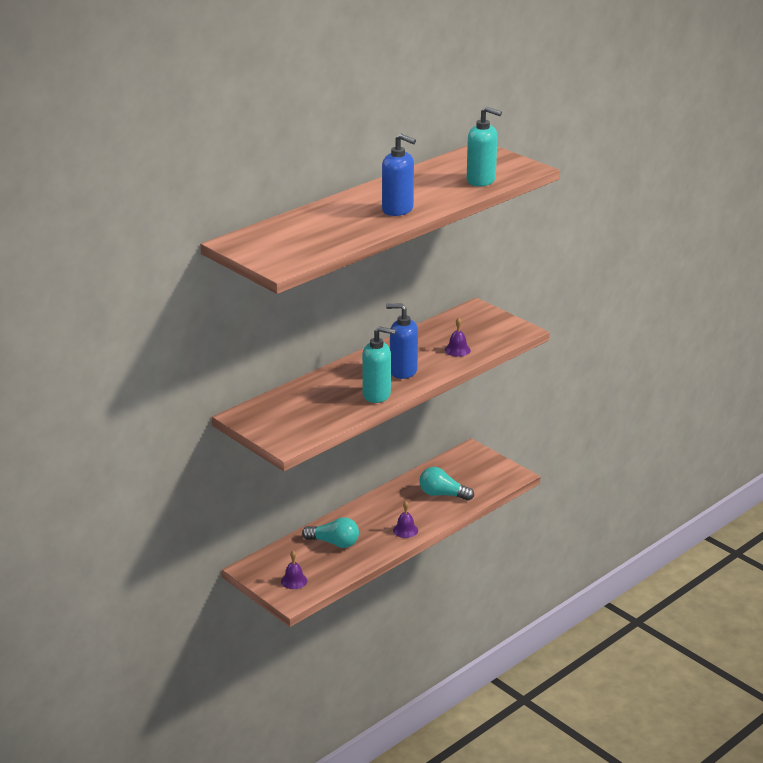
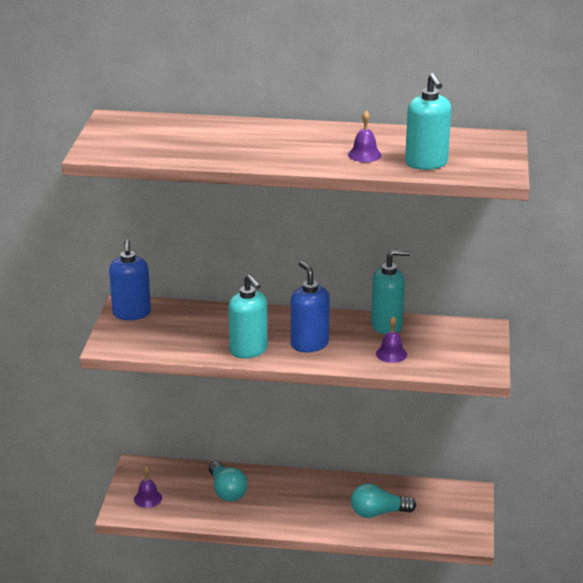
camera: 50 degrees right, 0 degrees up
blue soap dispenser [382,134,416,216] -> blue soap dispenser moved to [109,240,151,320]
purple bell [393,501,418,538] -> purple bell moved to [348,111,382,162]
turquoise light bulb [419,467,474,501] -> turquoise light bulb turned 75 degrees counterclockwise [351,483,416,518]
none -> turquoise soap dispenser [371,250,410,335]

